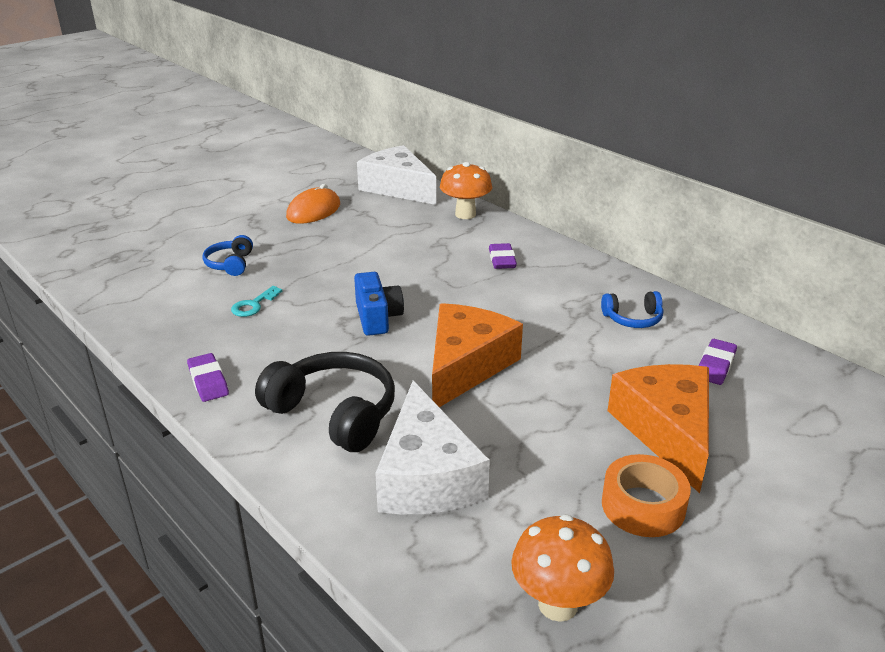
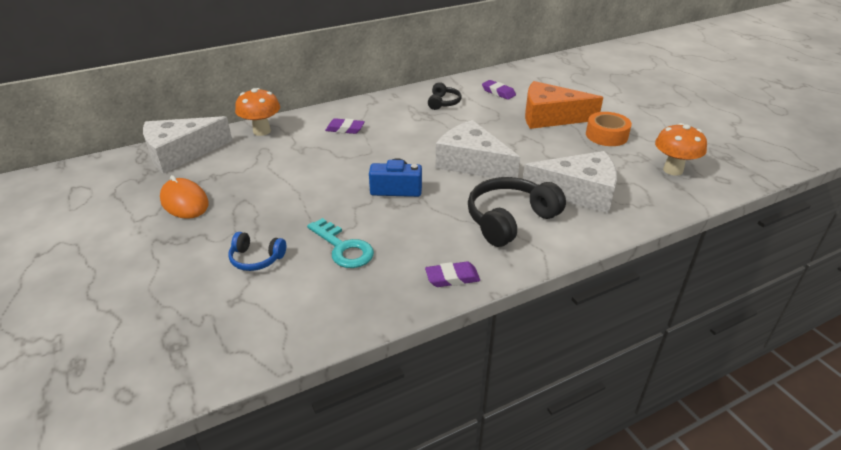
camera: 75 degrees left, 5 degrees up
turquoise key [231,286,282,317] -> turquoise key [307,218,374,268], size x1.58
orange cheese [432,303,523,407] -> white cheese [435,120,520,178]
blue headphones [601,291,663,328] -> black headphones [428,82,462,110]

